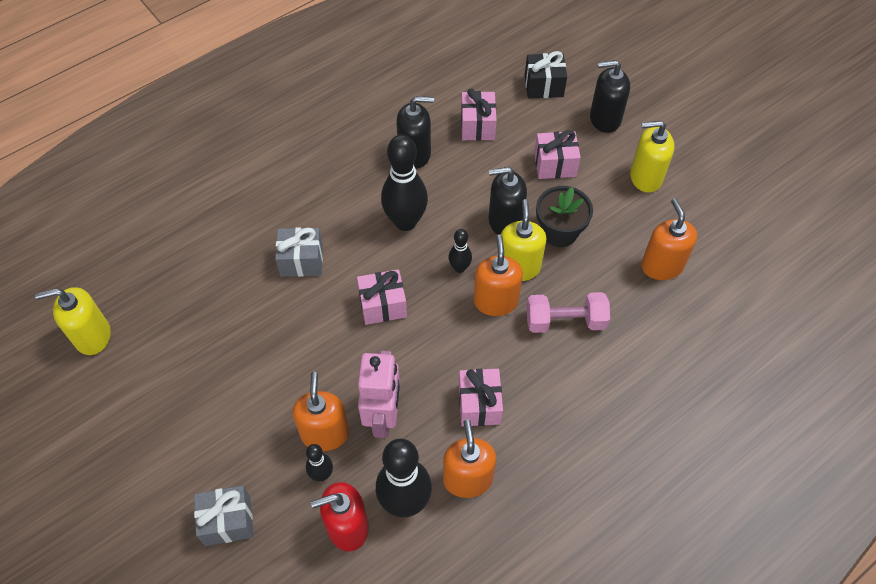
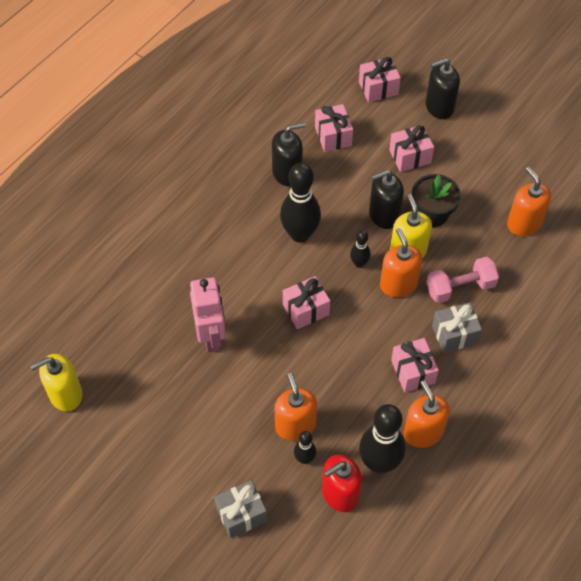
camera: 15 degrees left, 0 degrees up
grey gift [275,227,323,277] -> grey gift moved to [432,302,482,353]
pink robot [358,351,400,438] -> pink robot moved to [190,277,226,352]
black gift [525,51,567,99] -> pink gift [359,57,401,102]
yellow soap dispenser [630,121,675,193] -> none

